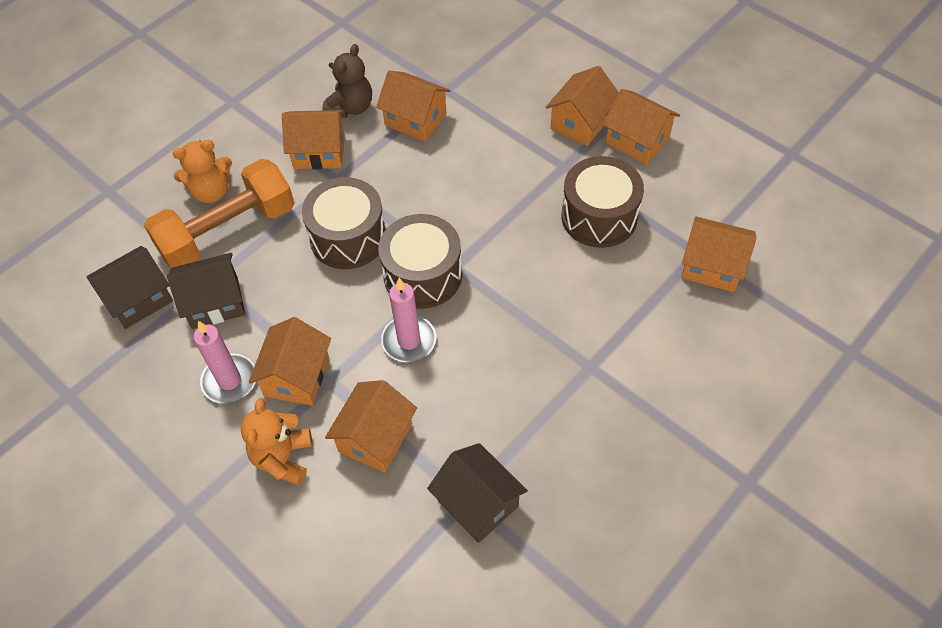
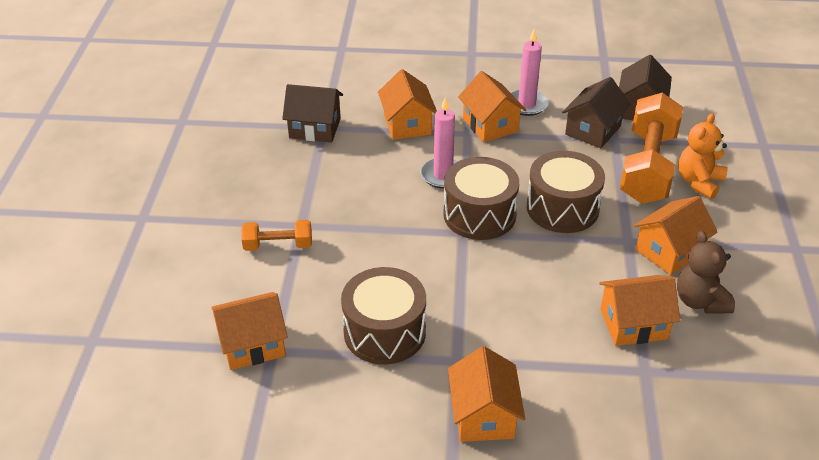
camera: 140 degrees right, 15 degrees down
orange teddy bear [241,398,312,485] -> none
orange house [603,89,680,165] -> none
none -> orange dumbbell [241,220,312,251]

